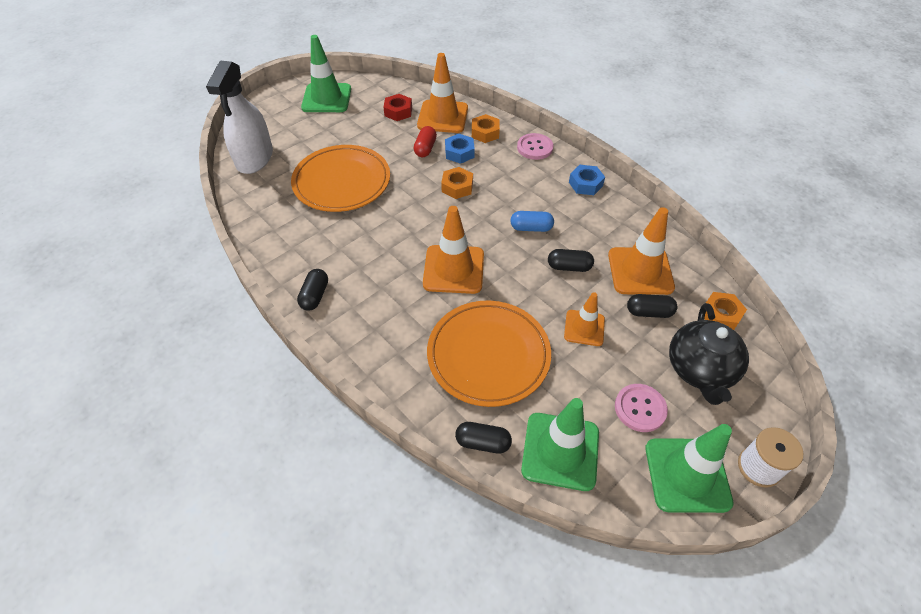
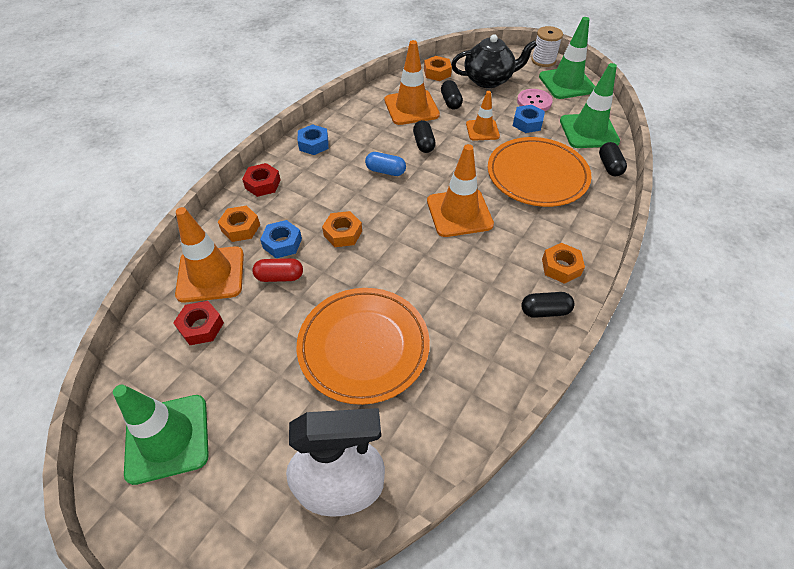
camera: 105 degrees left, 0 degrees up
blue capsule [510,211,554,232] -> blue capsule turned 60 degrees counterclockwise [365,152,406,176]
pink button [517,133,553,160] -> red nut [242,163,281,197]
none -> blue nut [513,105,545,133]
none -> orange nut [542,243,585,284]

